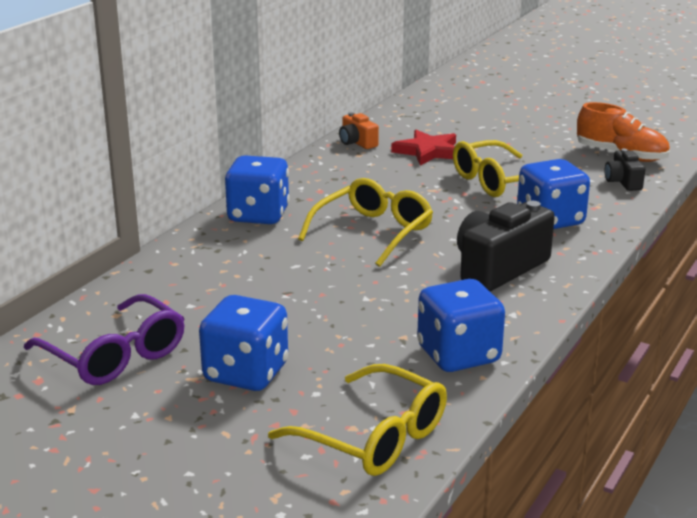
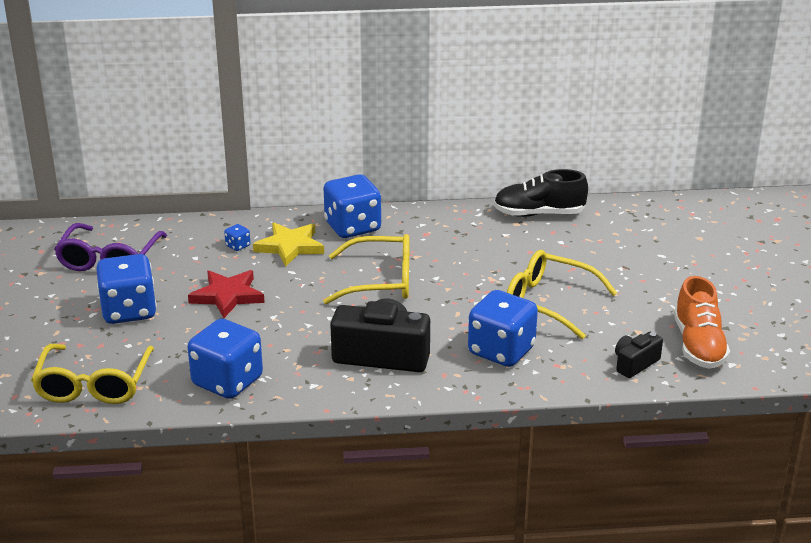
camera: 55 degrees right, 5 degrees up
orange camera [339,112,379,149] -> black shoe [494,169,588,217]
red star [391,130,456,166] -> red star moved to [188,270,265,318]
none -> blue dice [224,224,250,251]
none -> yellow star [253,223,324,267]

